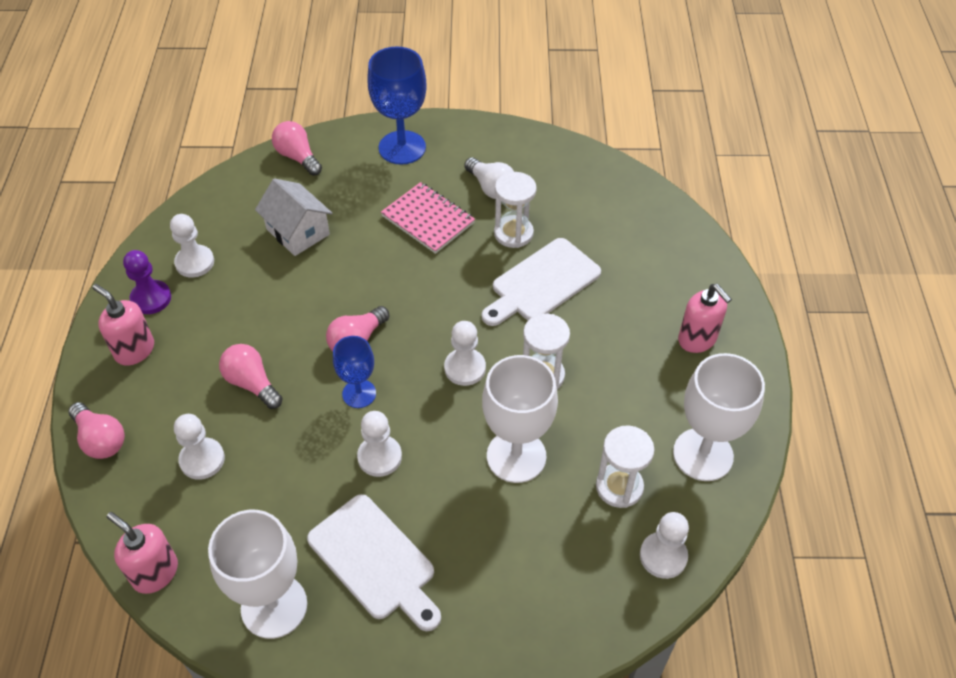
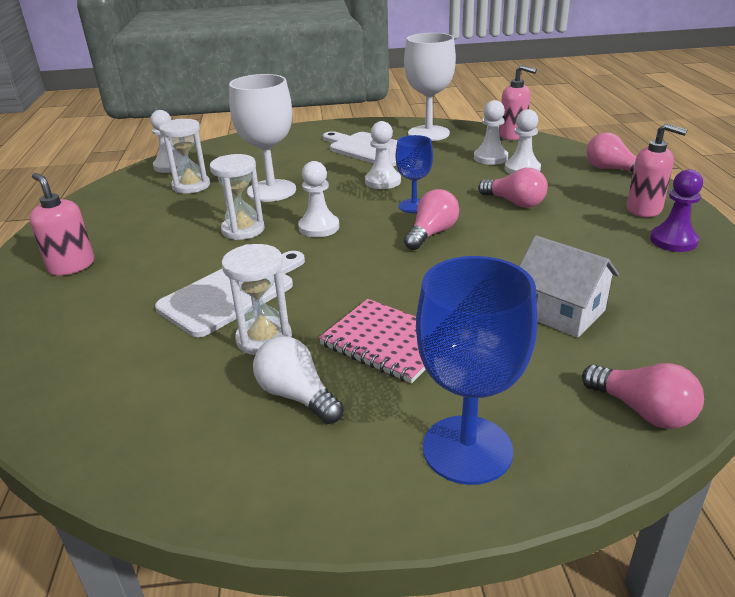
camera: 175 degrees right, 20 degrees down
white pawn [170,214,214,277] -> white pawn moved to [474,100,508,165]
white goblet [673,353,765,481] -> none

